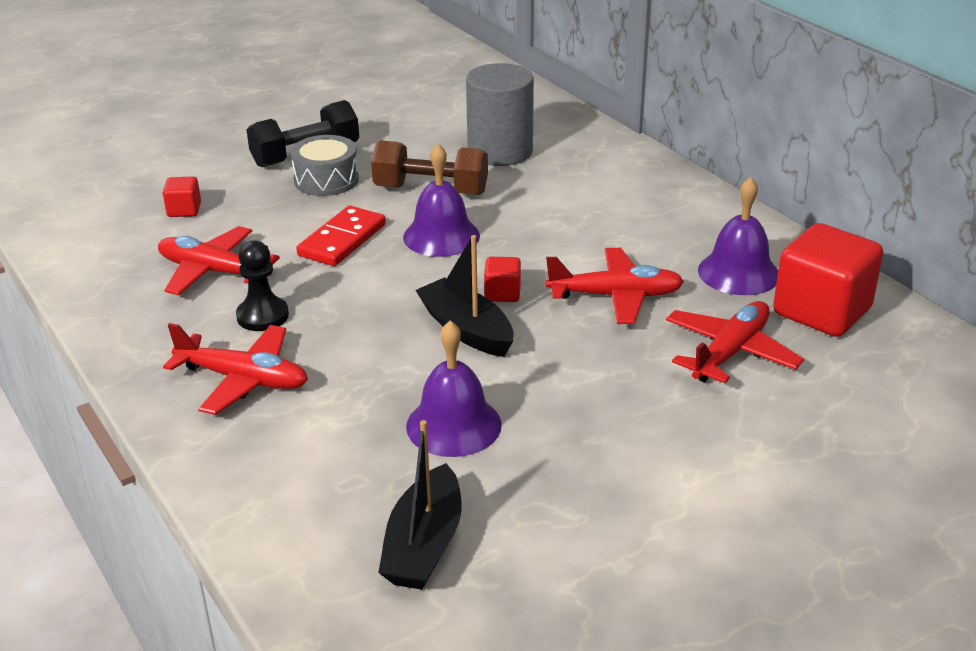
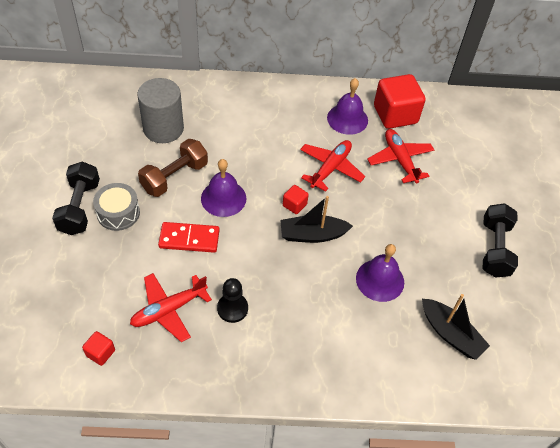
camera: 60 degrees left, 20 degrees up
red cube [163,177,201,217] -> red cube moved to [82,331,115,366]
red plane [163,323,308,415] -> none
red domino [296,206,386,266] -> red domino turned 60 degrees counterclockwise [158,222,220,253]
none -> black dumbbell [483,203,518,278]

